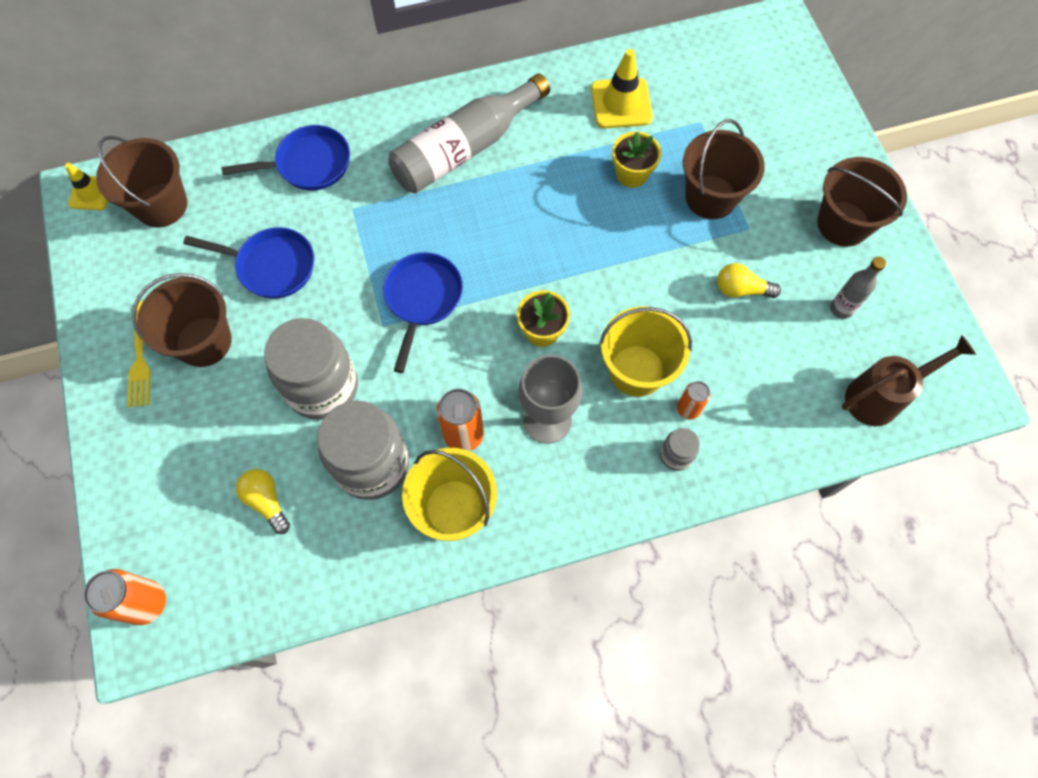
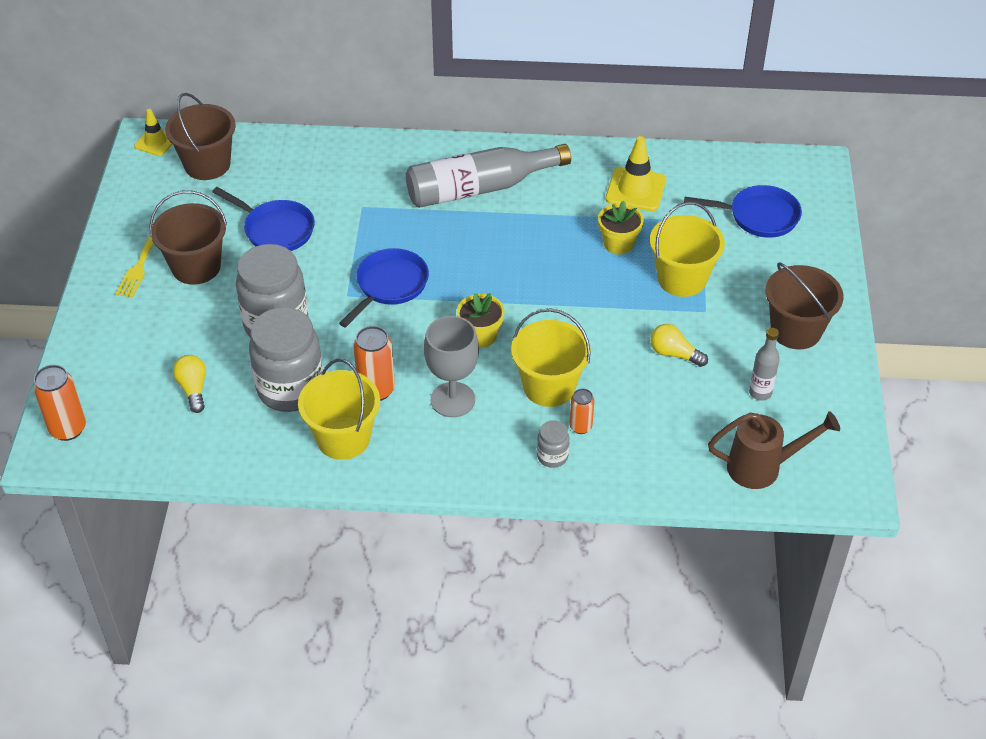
camera: 20 degrees right, 20 degrees down
blue pan [221,125,350,190] -> blue pan moved to [684,185,802,238]
brown bucket [683,119,765,219] -> yellow bucket [650,202,725,297]

